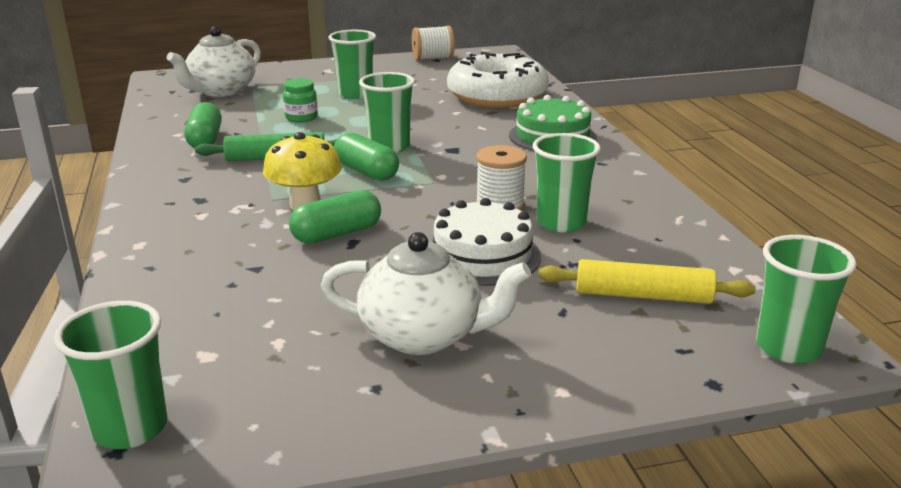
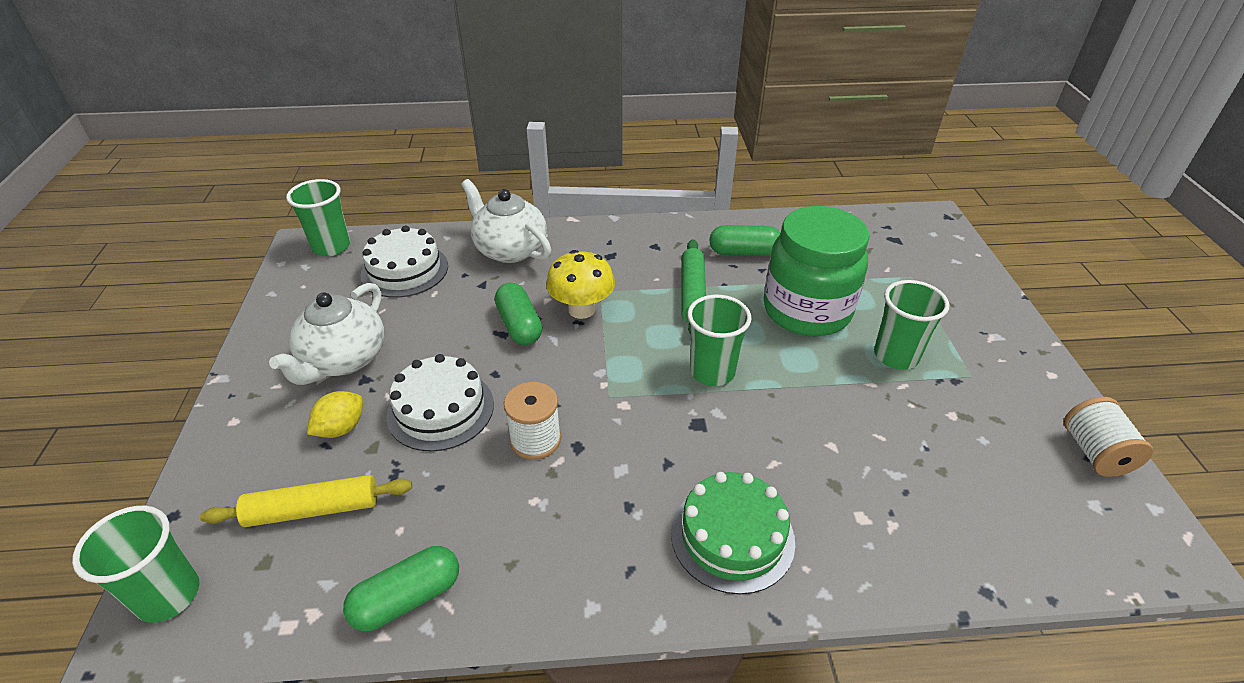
camera: 100 degrees right, 15 degrees up
white teapot [167,26,261,97] -> white teapot moved to [461,179,552,263]
green jar [283,78,318,122] -> green jar [764,206,870,336], size x2.47
green capsule [334,132,399,181] -> green capsule moved to [343,546,459,631]
white donut [447,52,549,108] -> none
green cup [533,133,601,232] -> none
yellow rolling pin [538,259,756,304] -> yellow rolling pin turned 60 degrees clockwise [200,475,412,527]
none -> yellow lemon [307,391,363,438]
none -> white cake [360,226,448,298]

